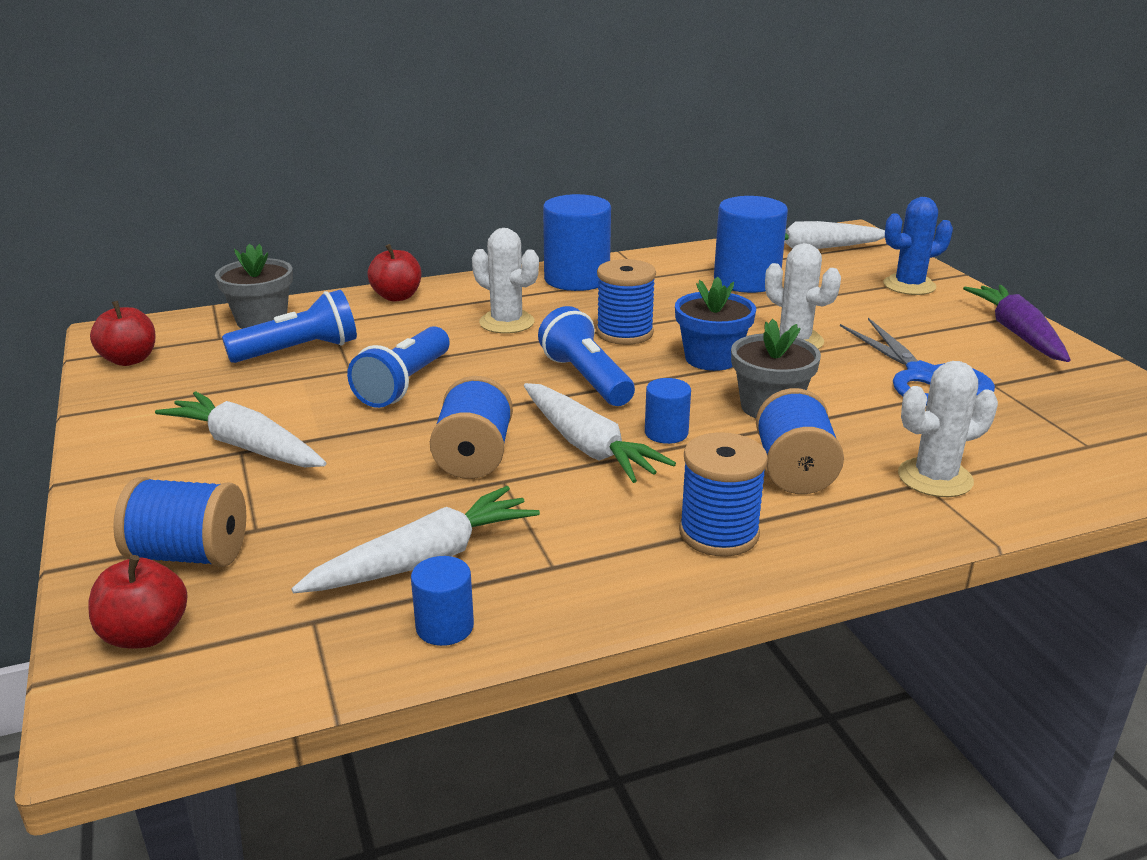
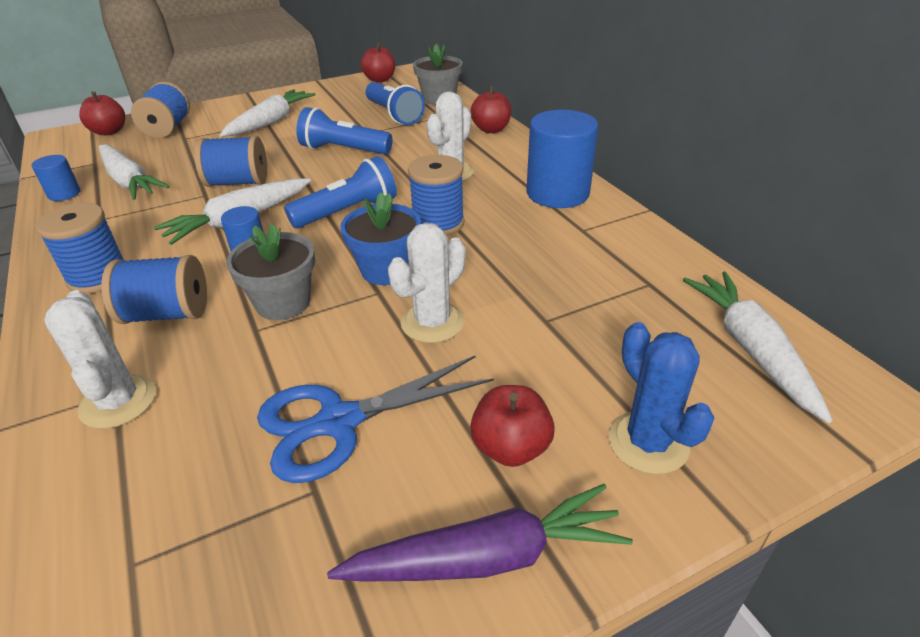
camera: 85 degrees right, 10 degrees up
blue cylinder [714,196,788,293] -> none
none -> red apple [470,385,555,467]

